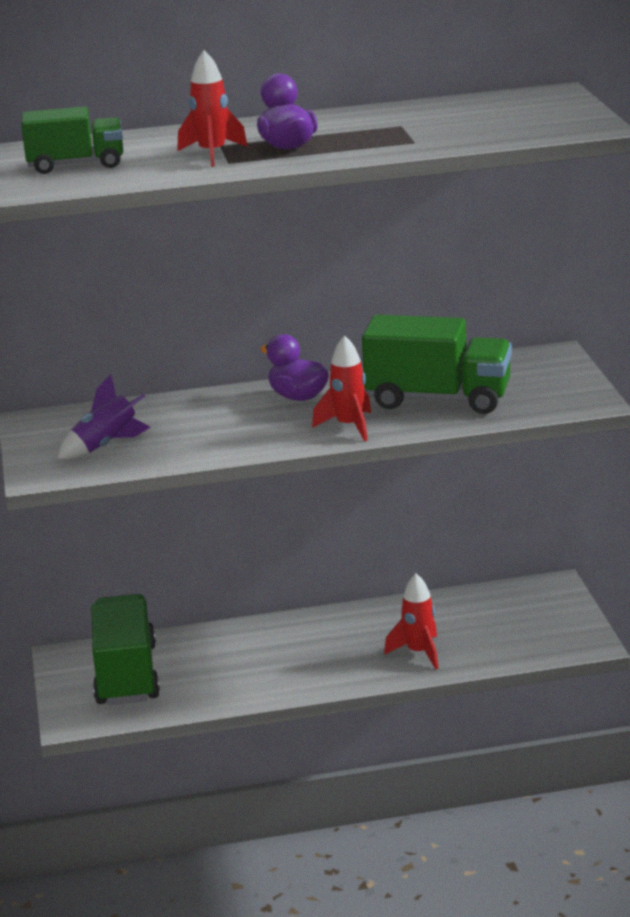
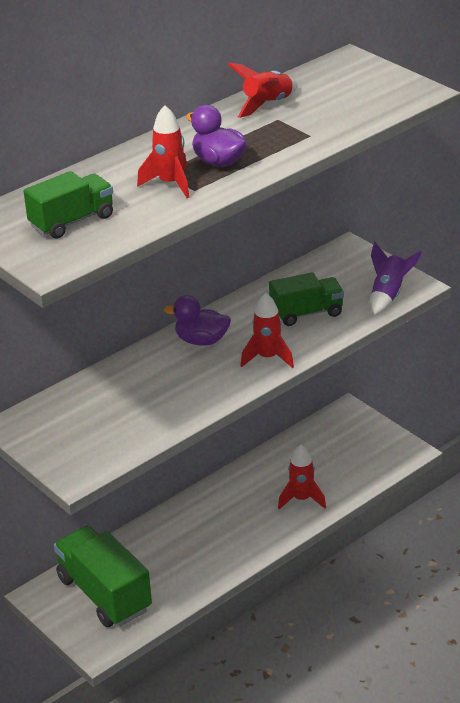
camera: 30 degrees left, 10 degrees up
purple rocket [57,375,150,459] -> purple rocket moved to [371,242,422,315]
green truck [362,315,512,414] -> green truck [269,272,344,326], size x0.63
none -> red rocket [228,63,297,118]

